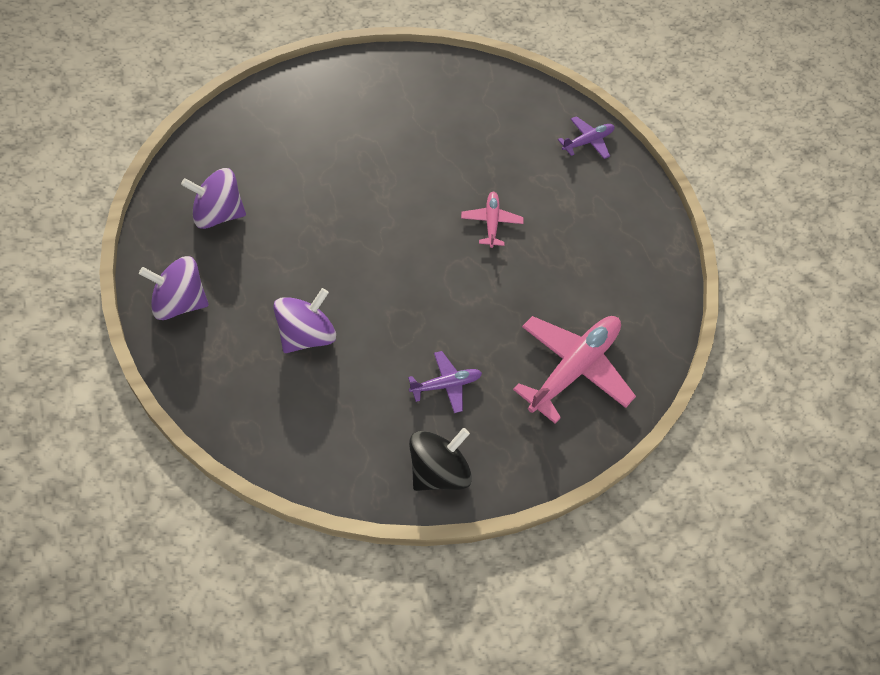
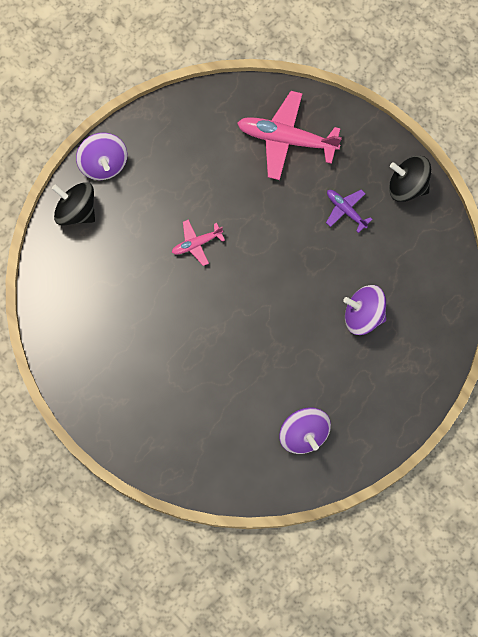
camera: 110 degrees left, 15 degrees up
purple spinning top [139,256,209,320] -> purple spinning top moved to [76,133,127,180]
purple plane [558,116,615,159] -> black spinning top [52,182,95,226]

